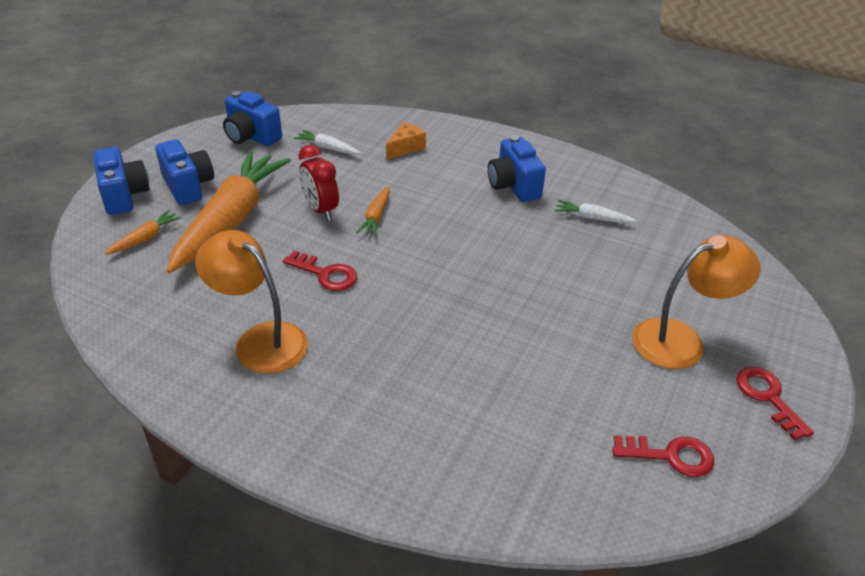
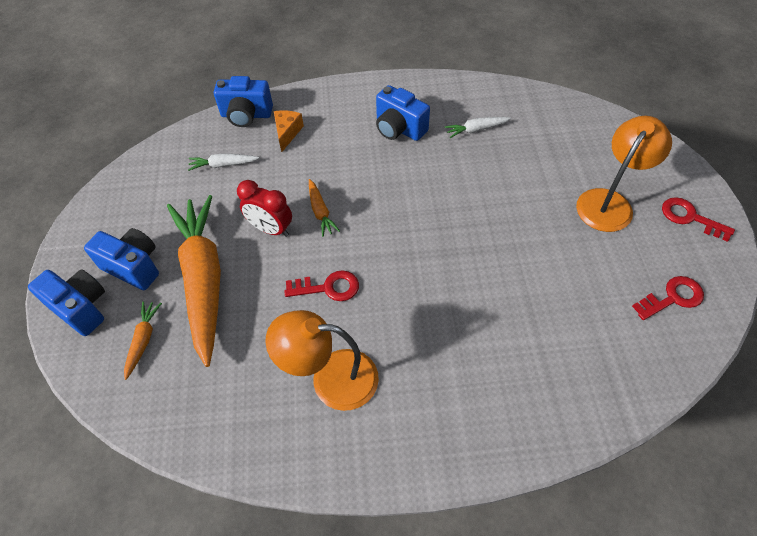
camera: 30 degrees left, 15 degrees up
blue camera [223,91,282,146] -> blue camera moved to [214,76,273,127]

